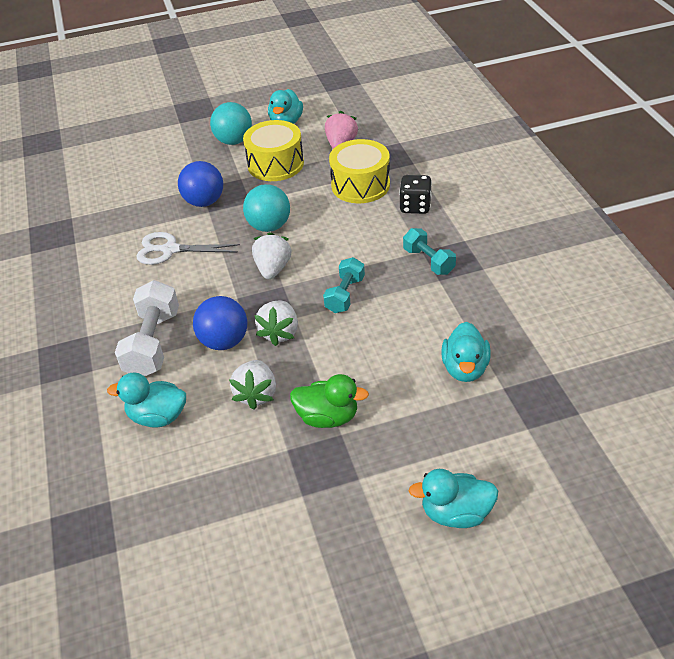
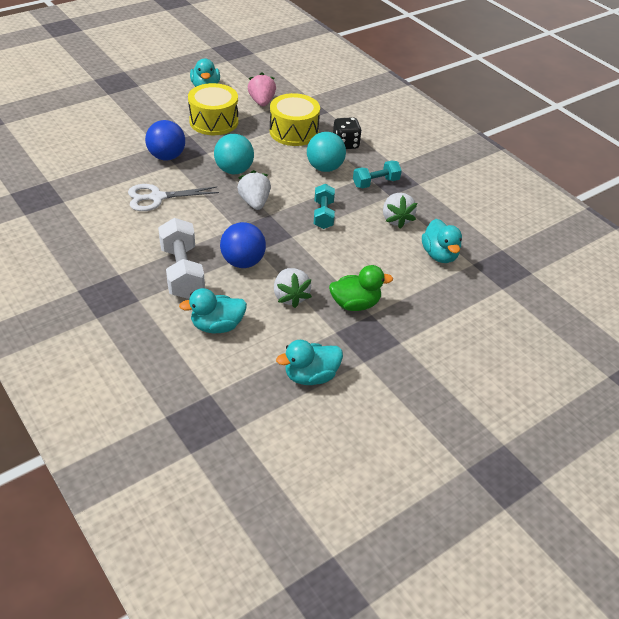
camera: 25 degrees left, 0 degrees up
turquoise ball [210,102,252,145] -> turquoise ball moved to [307,132,346,172]
white strawberry [254,300,298,346] -> white strawberry moved to [383,193,417,229]
turquoise dumbbell [403,228,456,275] -> turquoise dumbbell turned 60 degrees counterclockwise [353,160,402,188]
turquoise duck [409,469,498,528] -> turquoise duck moved to [276,340,343,385]

